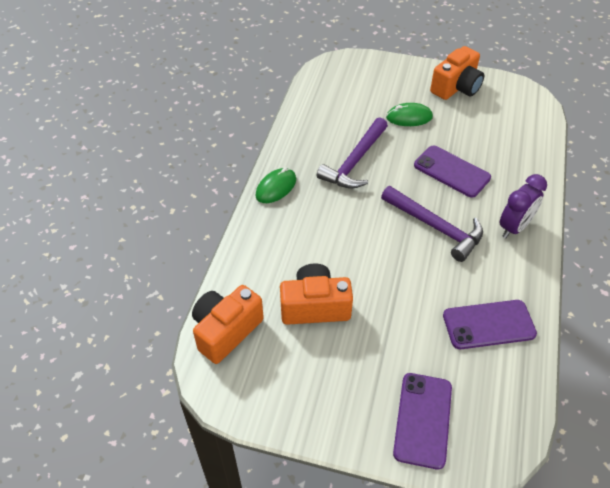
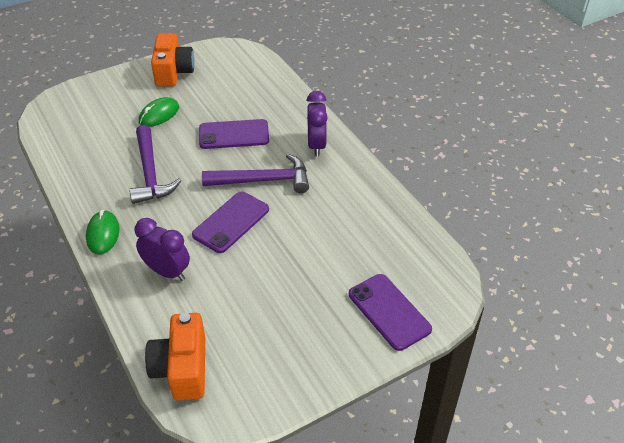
camera: 45 degrees left, 5 degrees down
orange camera [280,263,353,325] -> none
purple phone [443,300,537,349] -> purple phone moved to [192,192,269,253]
none -> purple clock [135,218,190,281]

